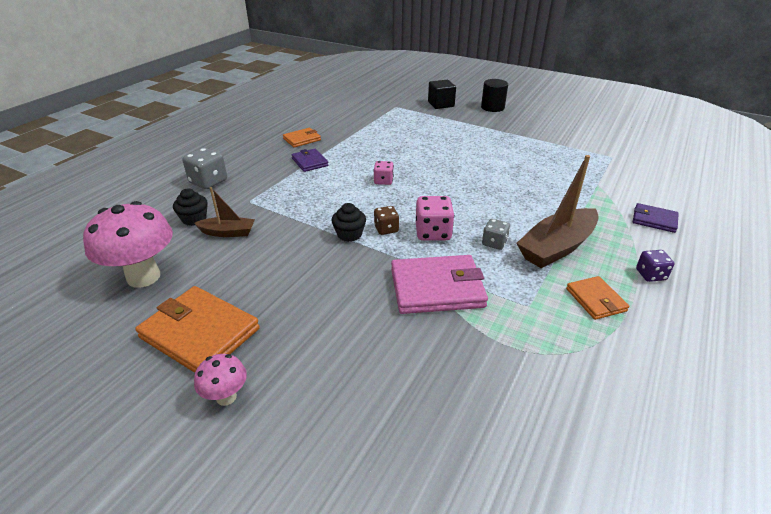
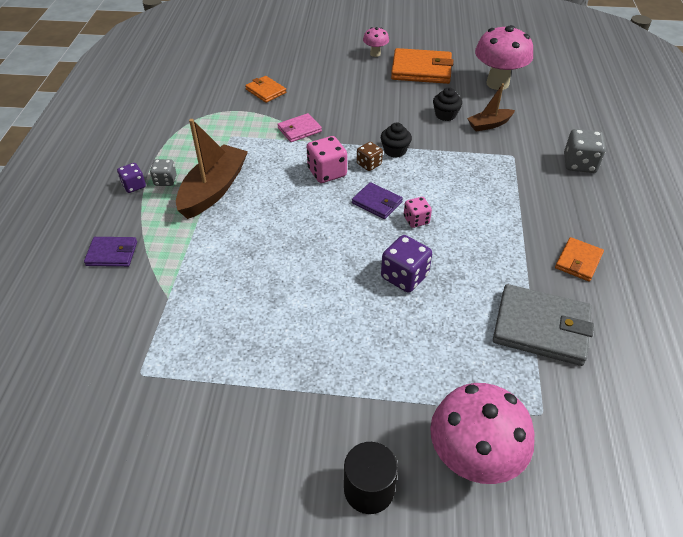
camera: 155 degrees right, 10 degrees up
black cupcake [173,188,208,226] -> black cupcake moved to [433,87,462,121]
purple wallet [291,149,328,172] -> purple wallet moved to [352,182,403,219]
pink wallet [391,255,488,314] -> pink wallet [277,113,322,142], size x0.55
black cube [428,80,456,109] -> pink mushroom [430,383,535,484]
grey dice [482,219,510,250] -> grey dice moved to [150,159,177,186]
orange wallet [566,276,629,320] -> orange wallet moved to [245,76,286,103]
none -> purple dice [381,235,432,293]
none -> grey wallet [493,284,594,366]

